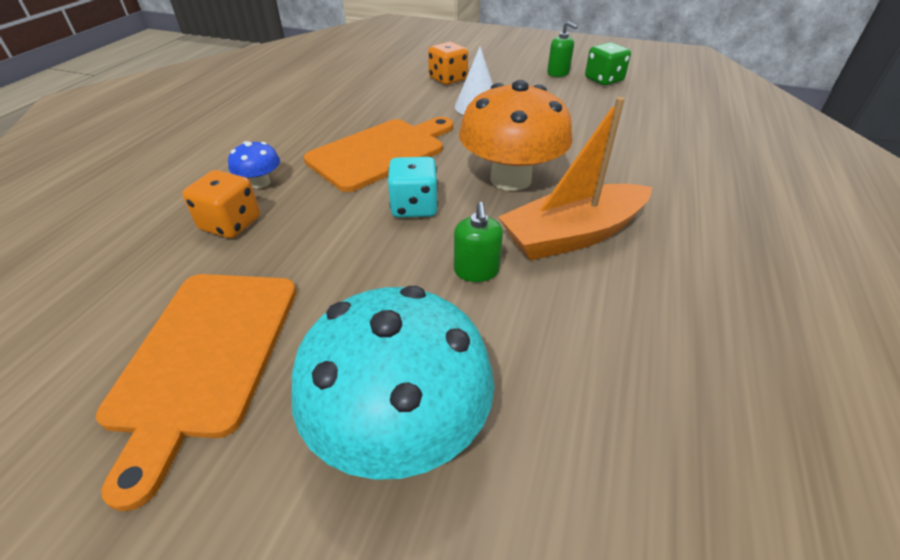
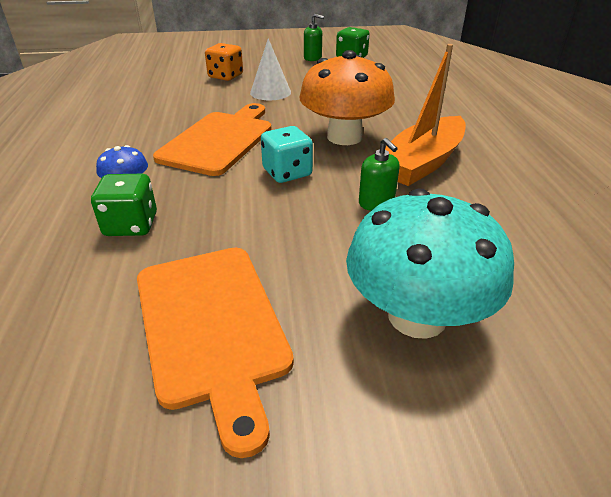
camera: 25 degrees left, 5 degrees down
orange dice [182,170,260,238] -> green dice [91,174,157,236]

